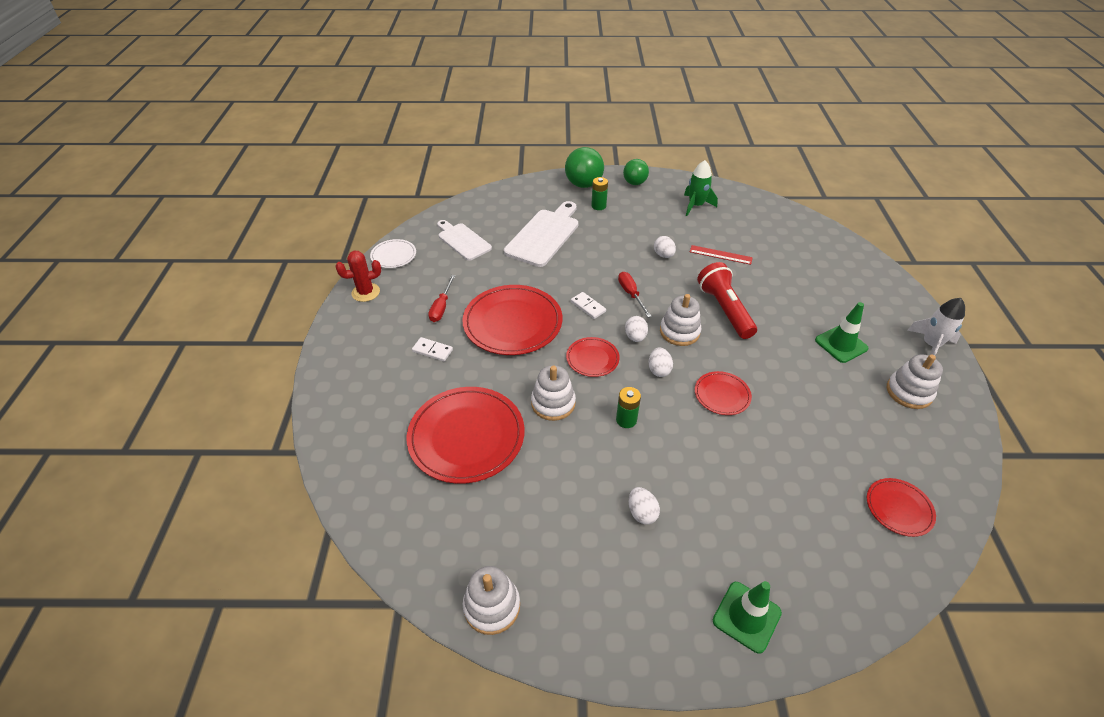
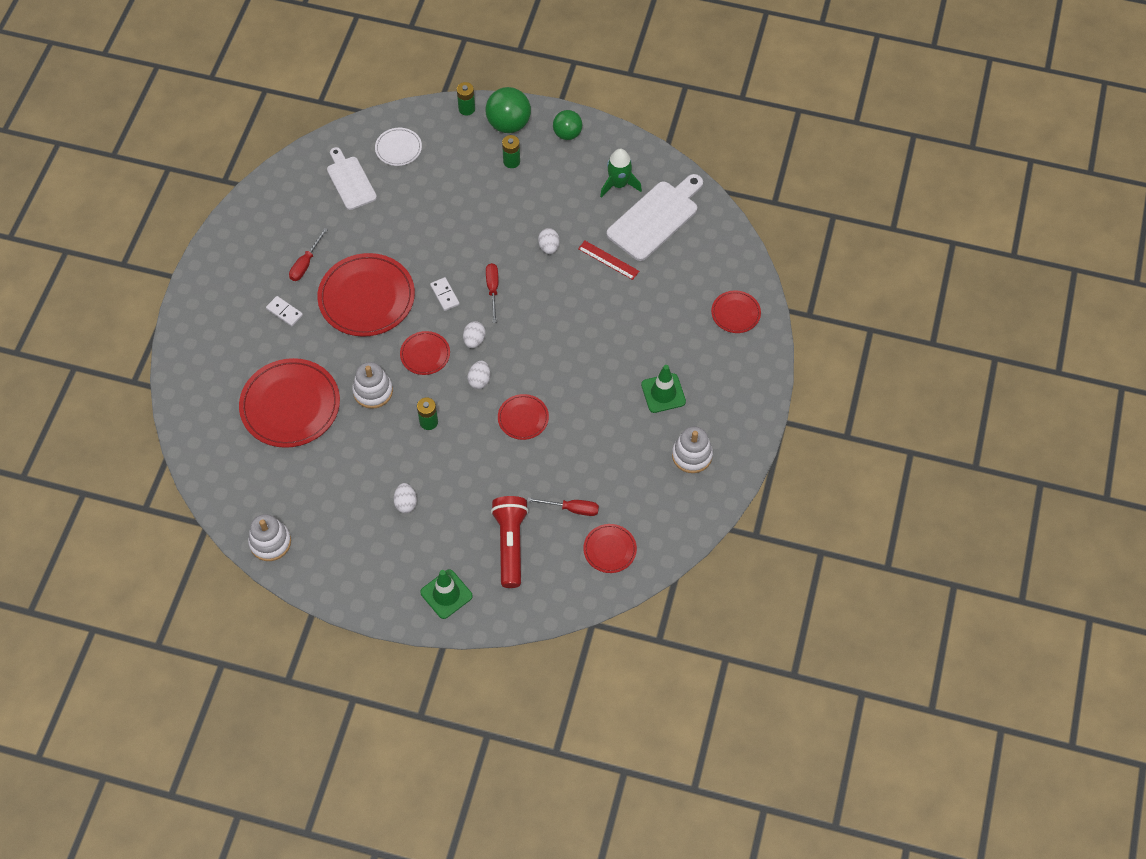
camera: 15 degrees right, 15 degrees up
red cactus [335,251,381,302] -> none
white plate [370,239,416,268] -> white plate moved to [375,128,422,166]
white cutting board [504,201,578,267] -> white cutting board moved to [606,174,703,261]
white stacking toy [660,294,701,346] -> none
red flashlight [697,262,757,339] -> red flashlight moved to [491,496,529,588]
white rocket [907,298,965,355] -> none
none -> green battery [457,82,475,116]
none -> red screwdriver [527,497,599,516]
none -> red plate [711,290,761,333]

